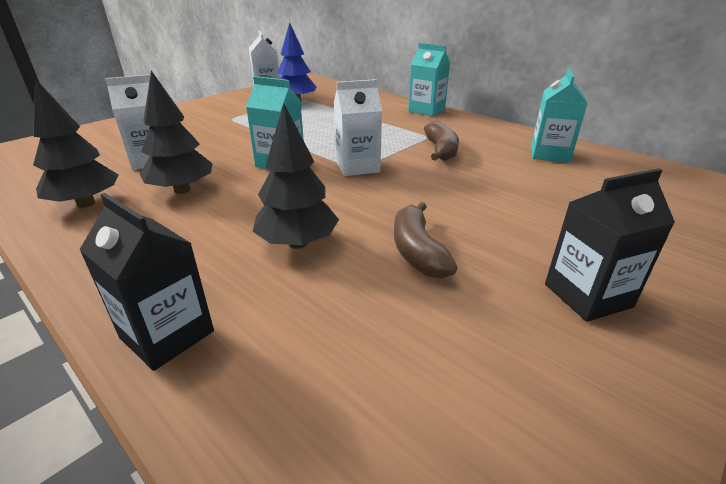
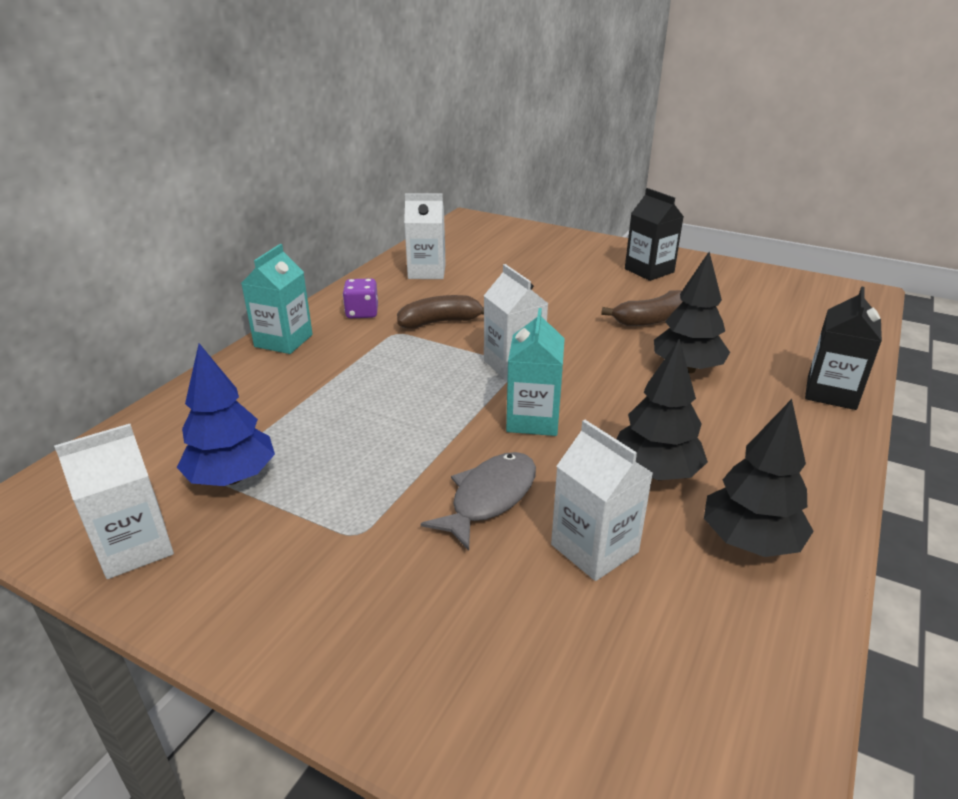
camera: 105 degrees left, 0 degrees up
turquoise carton [531,68,588,163] -> white carton [404,193,446,279]
none -> purple dice [343,278,378,318]
none -> grey fish [421,452,536,551]

